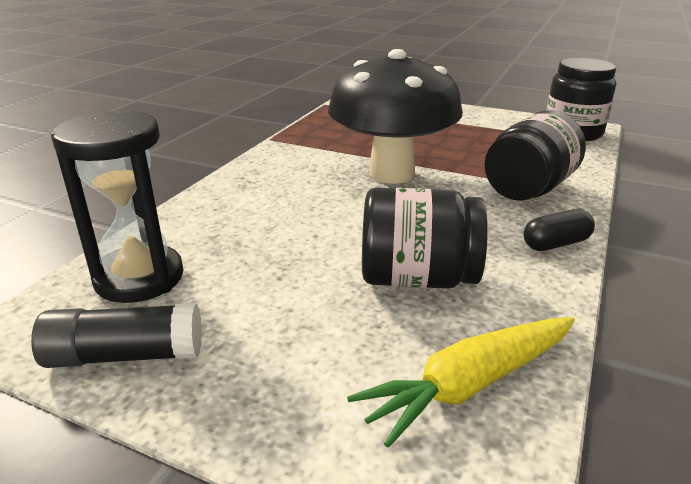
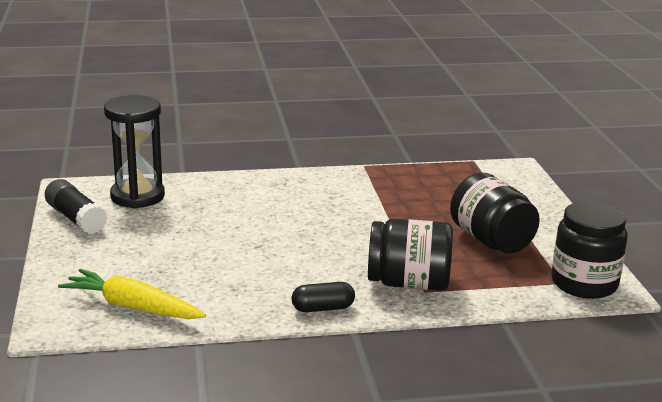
camera: 55 degrees right, 5 degrees down
black mushroom [328,49,463,184] -> none
black jar [362,188,488,289] -> black jar moved to [450,173,540,254]
black capsule [523,209,595,251] -> black capsule turned 45 degrees counterclockwise [292,282,355,312]

